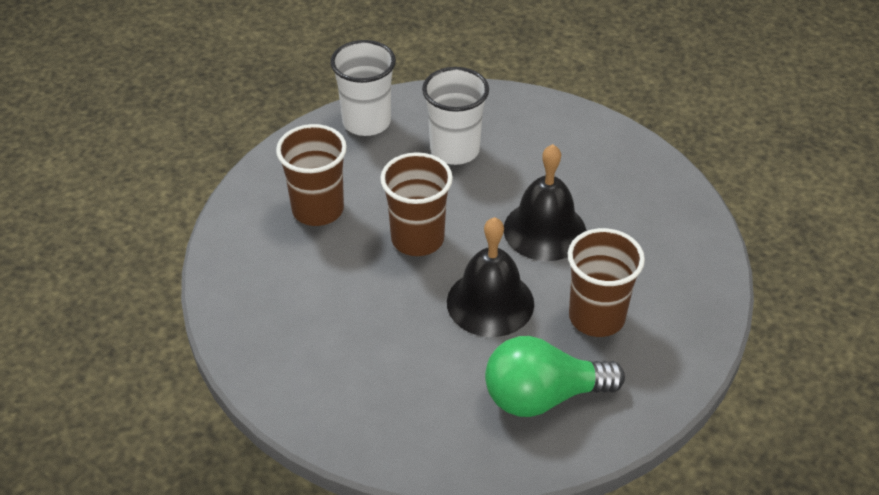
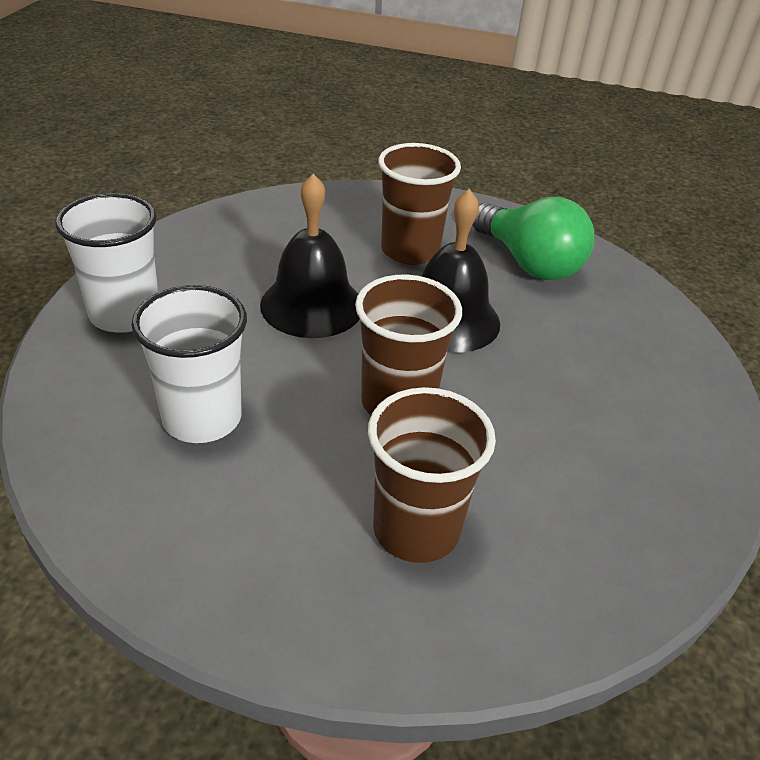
camera: 120 degrees left, 5 degrees down
white cup [330,40,396,136] -> white cup moved to [55,193,158,333]

